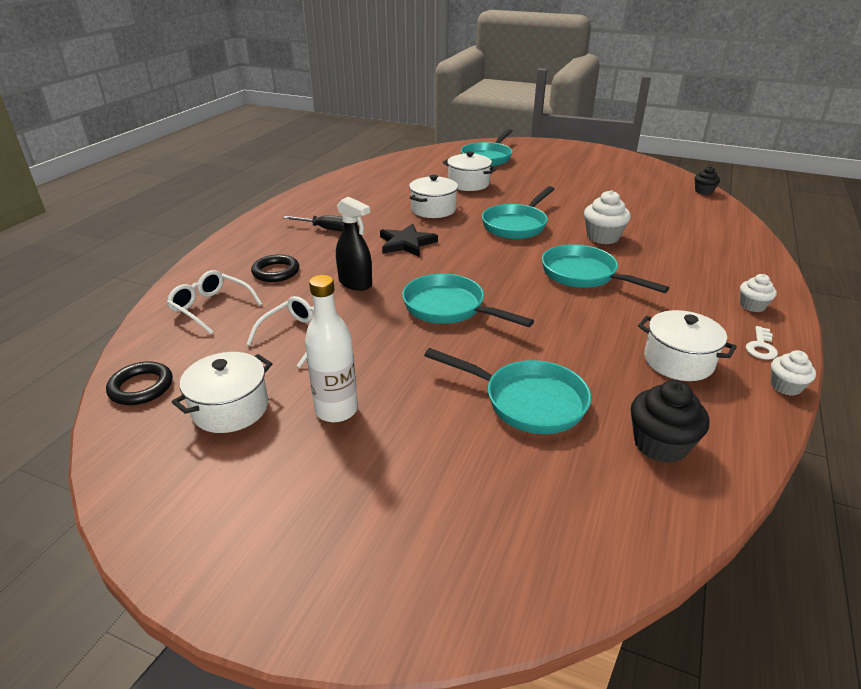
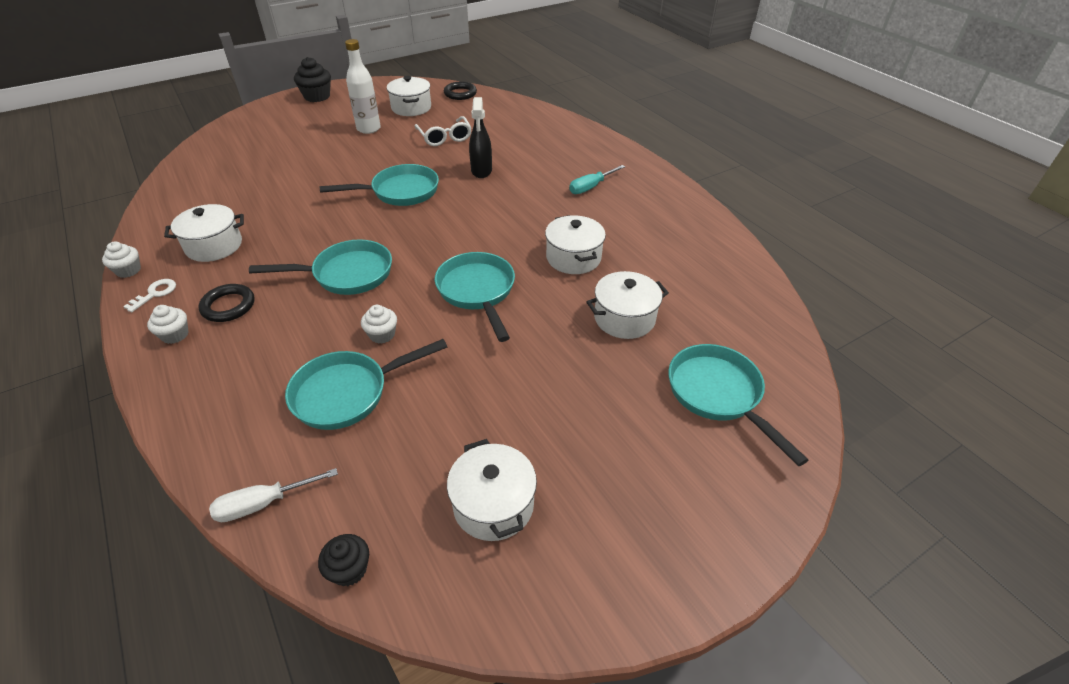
camera: 125 degrees right, 10 degrees up
white glasses [167,270,263,334] -> none
black ring [251,254,299,282] -> black ring moved to [198,284,255,322]
black screwdriver [283,215,344,231] -> turquoise screwdriver [569,165,625,194]
black spray bottle [336,196,372,291] -> black spray bottle turned 75 degrees counterclockwise [469,97,492,178]
black star [380,223,438,257] -> none
turquoise pan [424,348,591,434] -> turquoise pan moved to [285,339,447,430]
white cupcake [584,190,631,244] -> white cupcake [361,305,397,344], size x0.62
black cupcake [631,380,709,463] -> black cupcake moved to [294,57,331,102]
white key [746,326,778,360] -> white key turned 60 degrees clockwise [123,279,176,312]
none -> white screwdriver [209,468,338,522]
none -> white pot [447,439,537,541]

